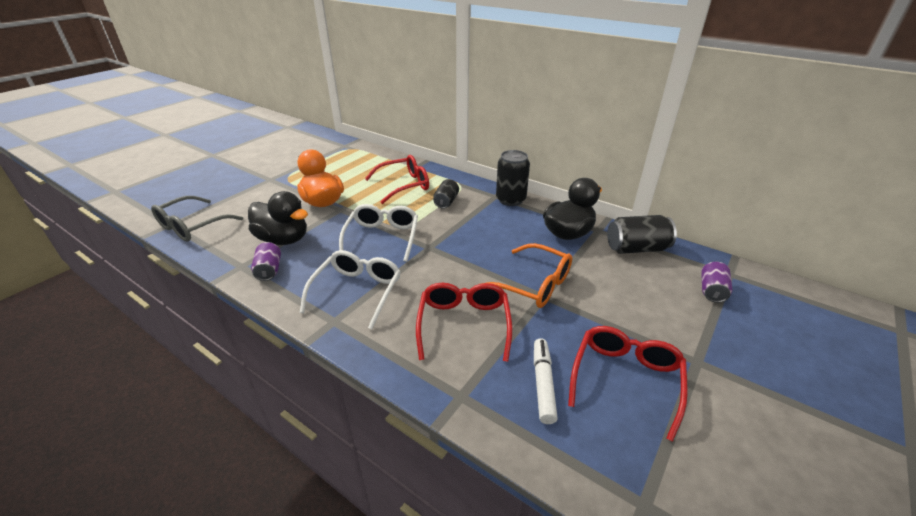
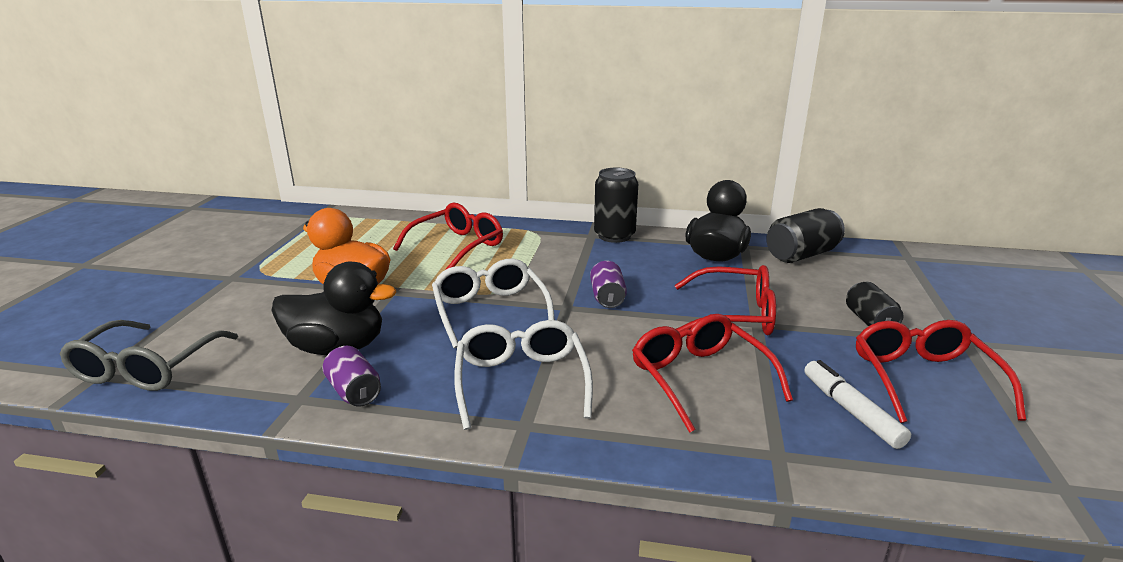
camera: 25 degrees left, 10 degrees down
black can [433,179,459,208] -> black can moved to [846,282,904,326]
orange glasses [481,243,572,308] -> red glasses [675,265,776,335]
purple can [701,262,733,303] -> purple can moved to [590,261,627,308]

